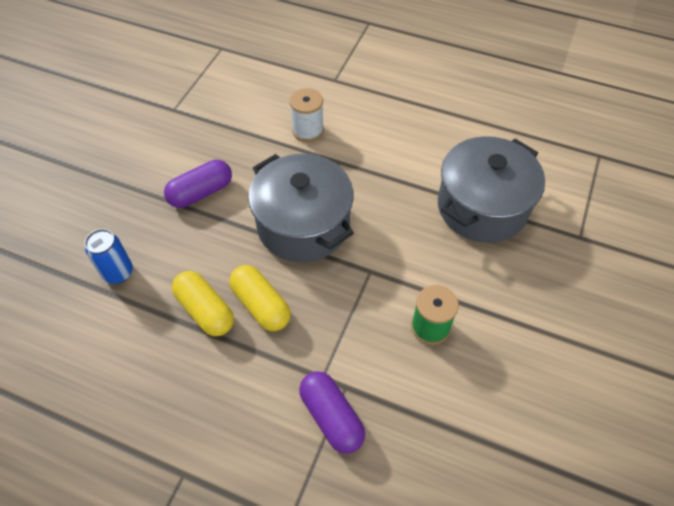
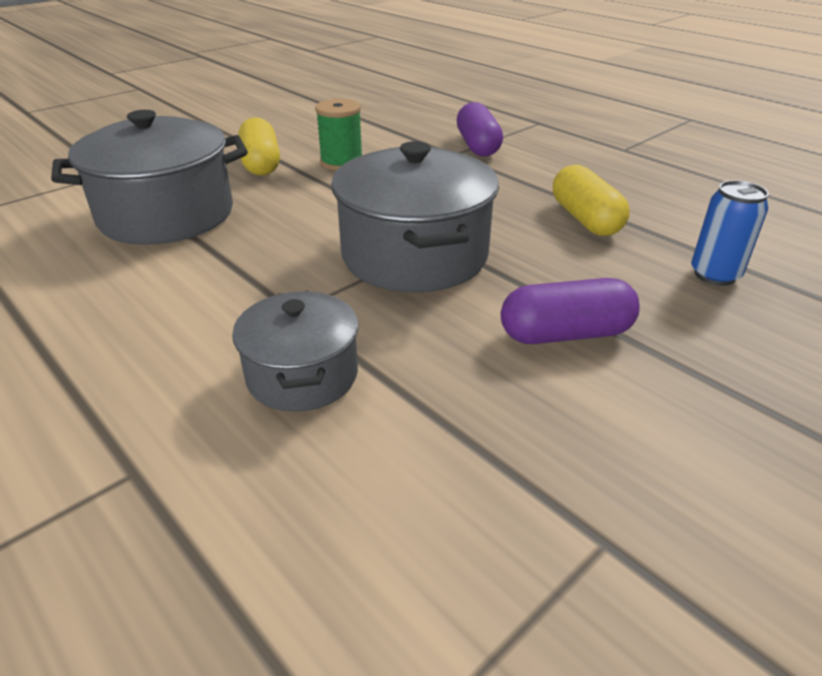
camera: 155 degrees left, 20 degrees down
yellow capsule [229,265,291,331] -> yellow capsule moved to [238,117,280,176]
white spool [290,88,324,142] -> grey pot [232,291,359,412]

